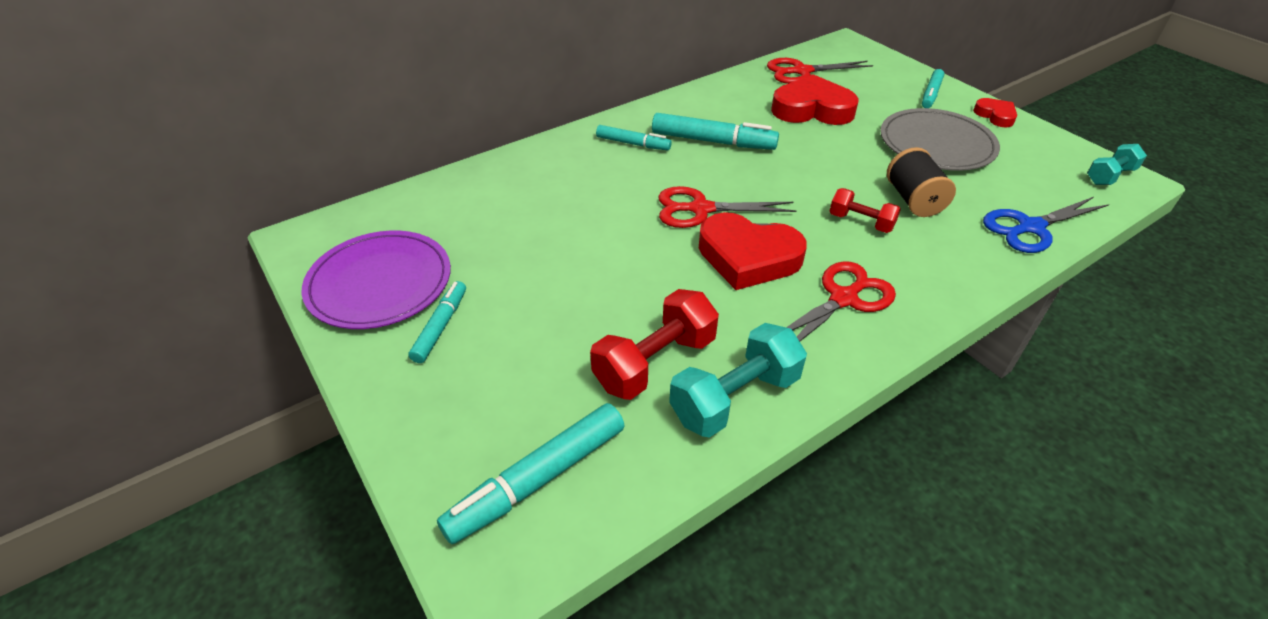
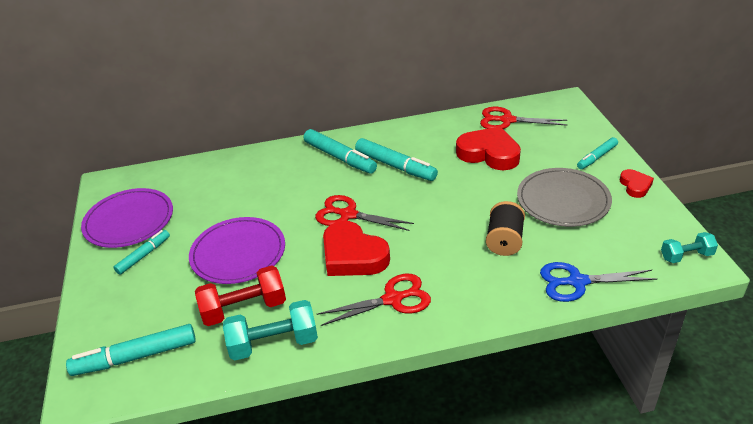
camera: 25 degrees right, 5 degrees down
turquoise marker [596,125,672,150] -> turquoise marker [304,129,377,174], size x1.63
red dumbbell [829,188,901,233] -> none
none -> purple plate [189,217,285,284]

